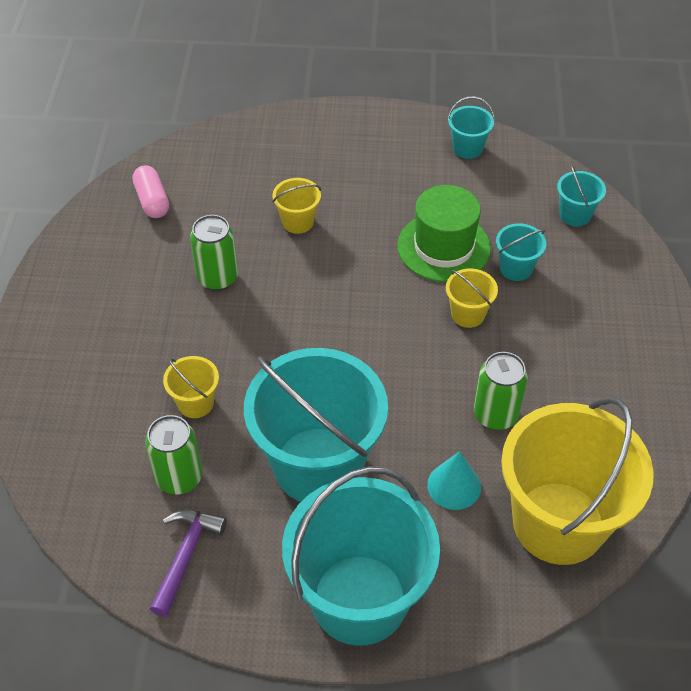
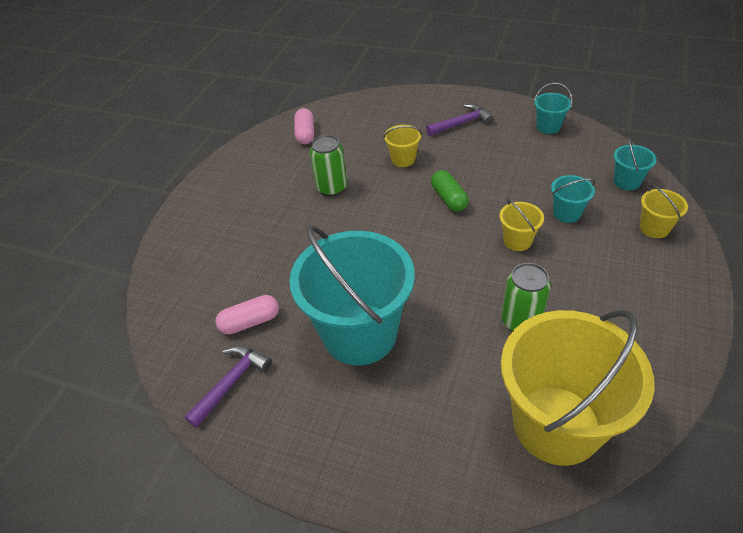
camera: 20 degrees right, 5 degrees down
green can [145,415,202,495] -> pink capsule [215,295,279,335]
yellow bucket [163,356,219,418] -> yellow bucket moved to [640,185,688,238]
turquoise bucket [282,467,440,646] -> none
green hat [397,185,491,282] -> none
turquoise cone [427,451,481,510] -> none
none -> purple hammer [426,104,493,136]
none -> green capsule [431,170,469,212]

